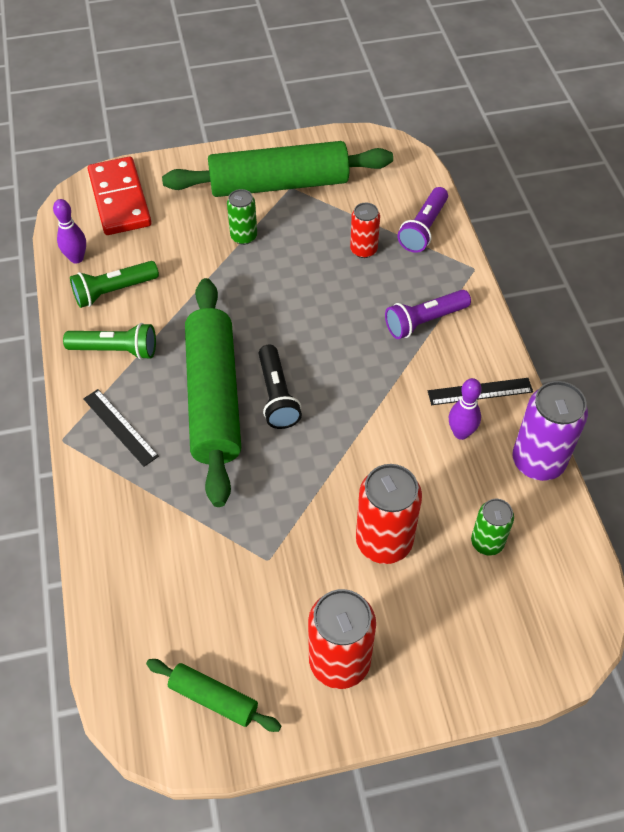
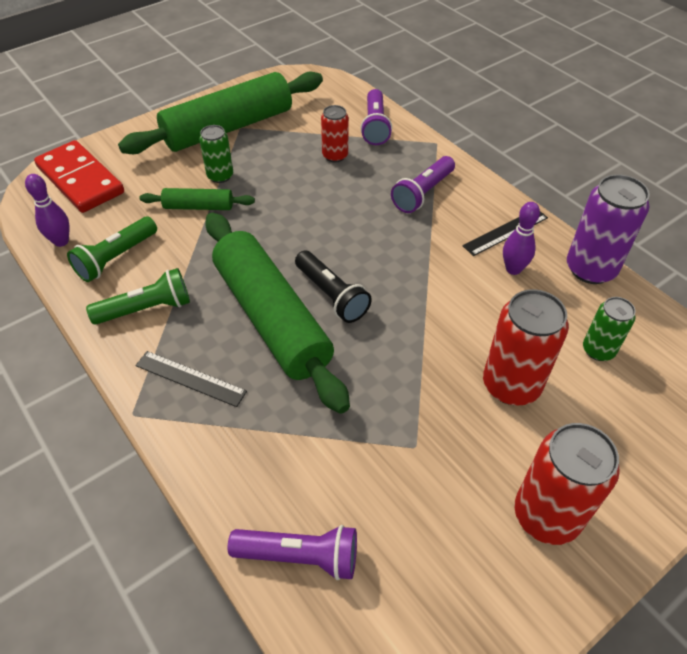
camera: 25 degrees left, 5 degrees down
green rolling pin [146,659,281,732] -> green rolling pin moved to [139,188,255,210]
none -> purple flashlight [228,525,357,580]

